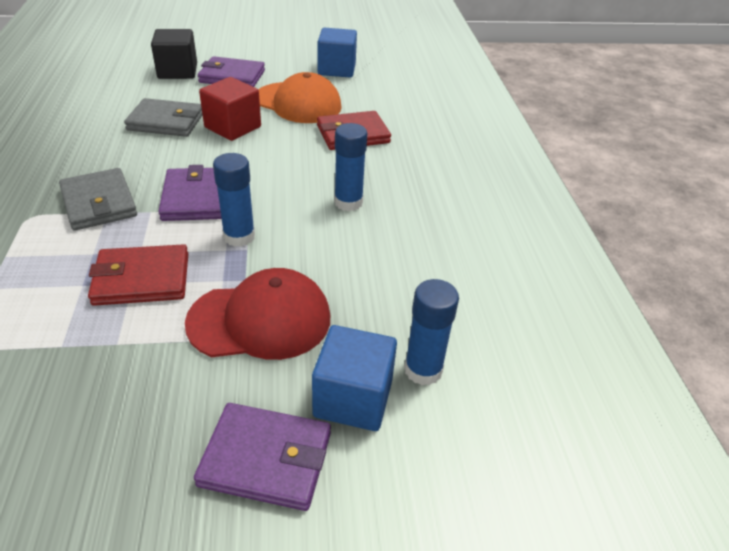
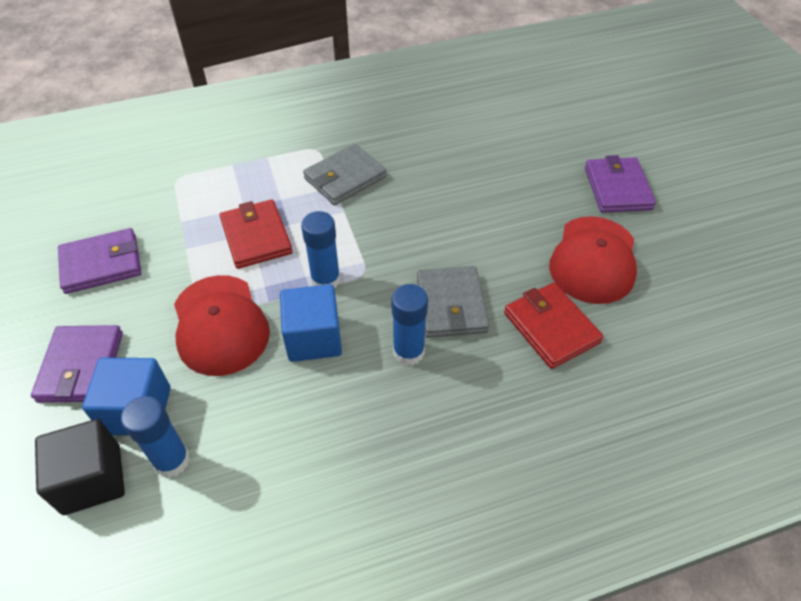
camera: 80 degrees right, 10 degrees up
grey wallet [124,98,202,137] -> grey wallet moved to [417,266,489,338]
black cube [151,29,197,79] -> black cube moved to [35,419,125,515]
purple wallet [158,165,222,221] -> purple wallet moved to [58,228,141,294]
red cube [199,77,261,141] -> none
orange cap [258,72,342,123] -> red cap [549,216,637,304]
blue cube [318,28,357,78] -> blue cube moved to [280,284,342,362]

